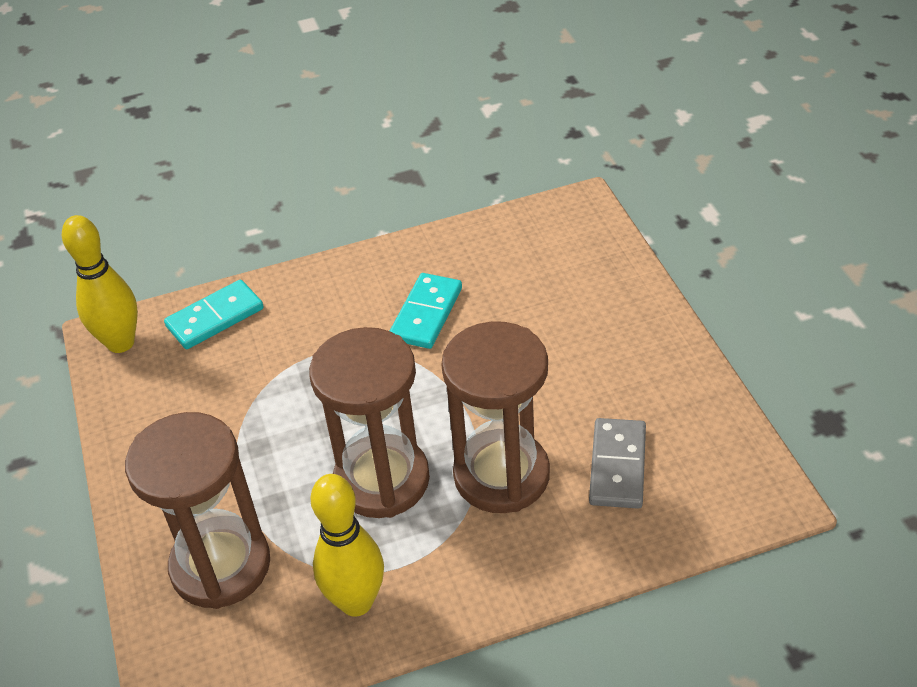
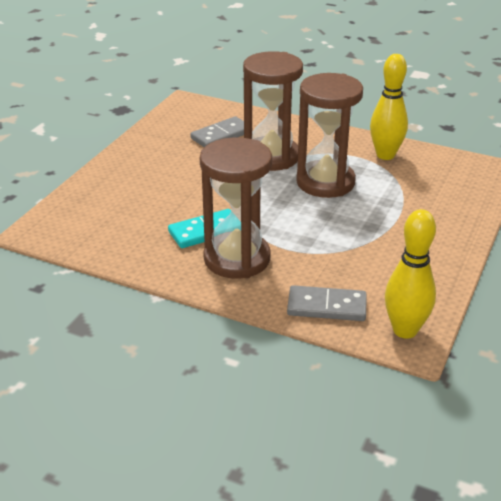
camera: 140 degrees left, 10 degrees down
brown hourglass [125,412,270,609] -> brown hourglass moved to [200,137,272,279]
turquoise domino [164,280,264,349] -> grey domino [287,285,367,321]

